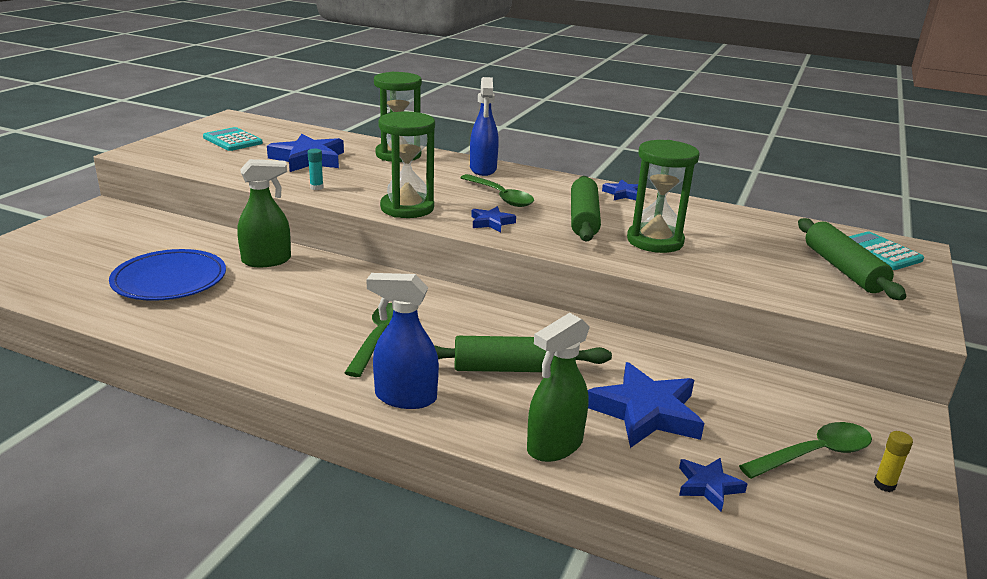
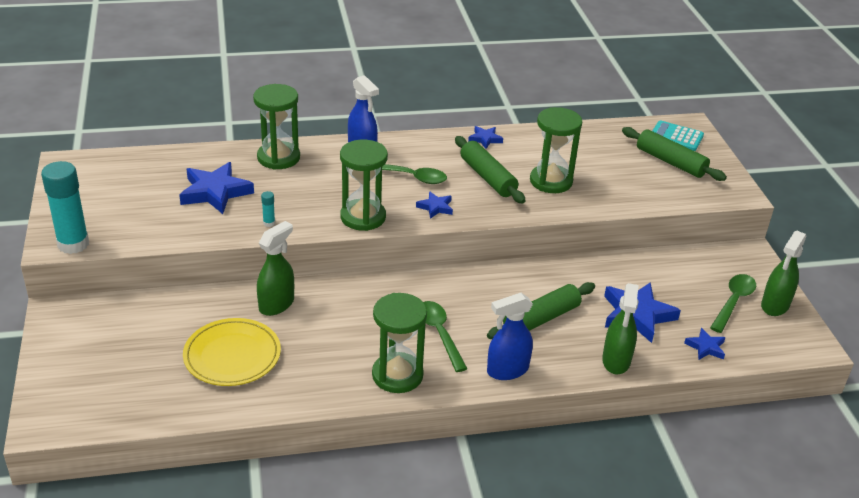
camera: 35 degrees left, 10 degrees up
blue plate [109,249,226,301] -> yellow plate [183,318,281,386]
turquoise calculator [203,127,263,151] -> none
yellow glue stick [874,431,913,492] -> green spray bottle [761,231,806,316]
none -> turquoise glue stick [41,161,89,254]
none -> green hourglass [372,293,427,393]

